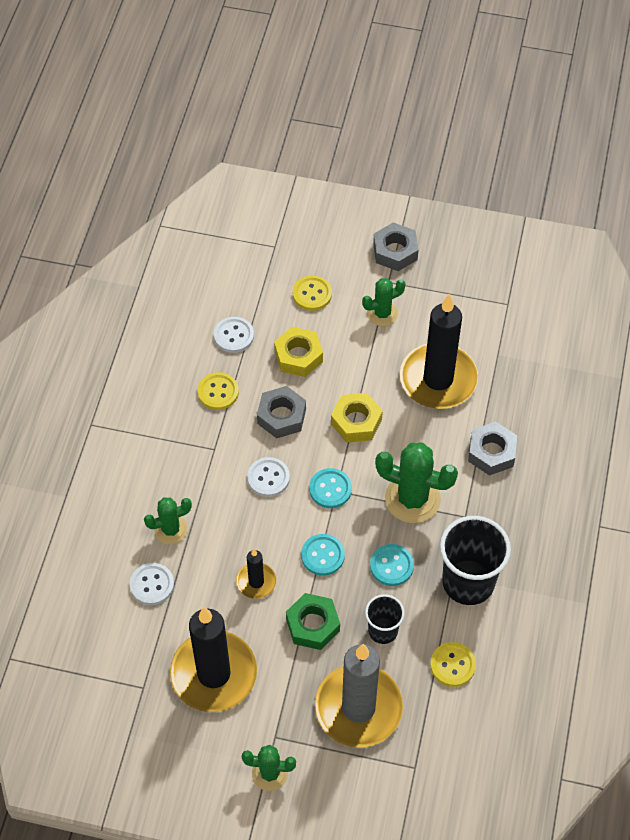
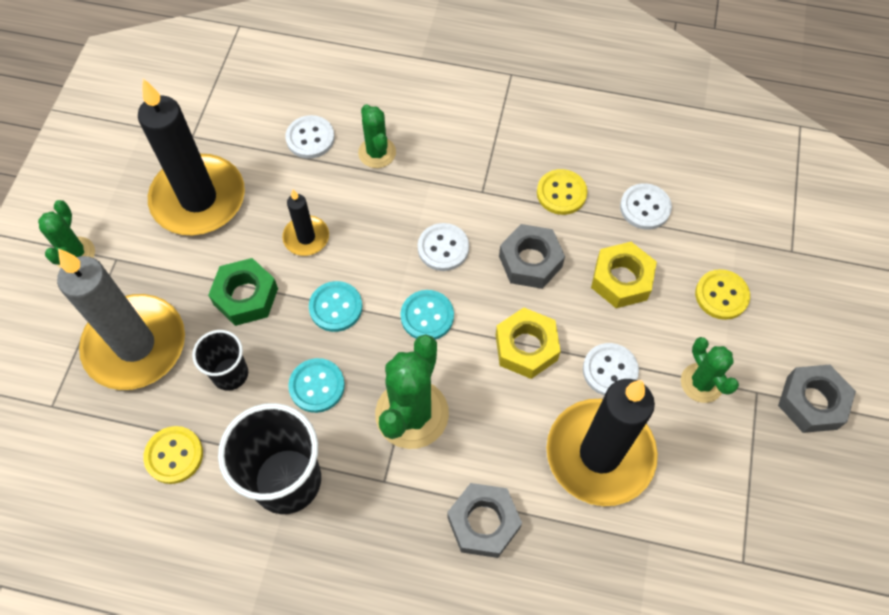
camera: 90 degrees right, 5 degrees up
none -> white button [583,343,639,396]

